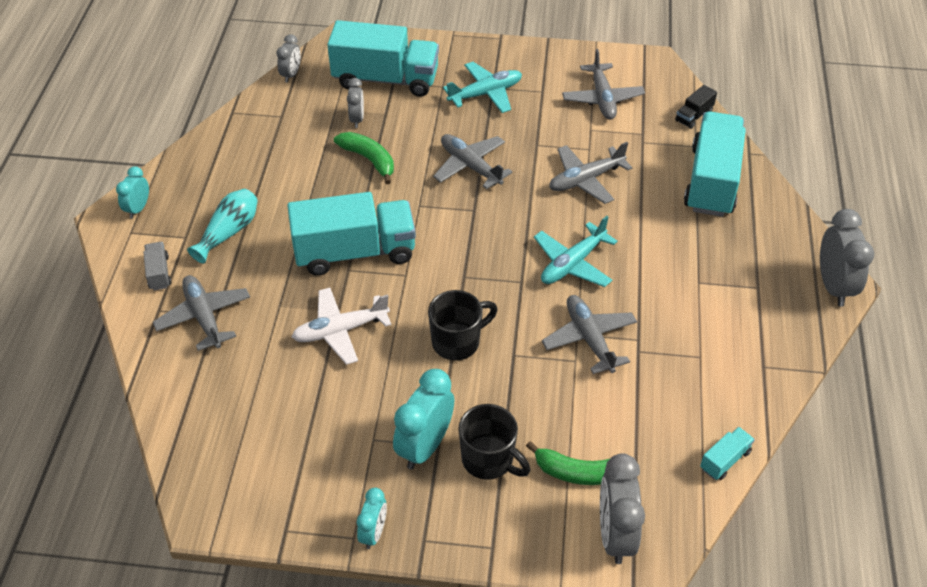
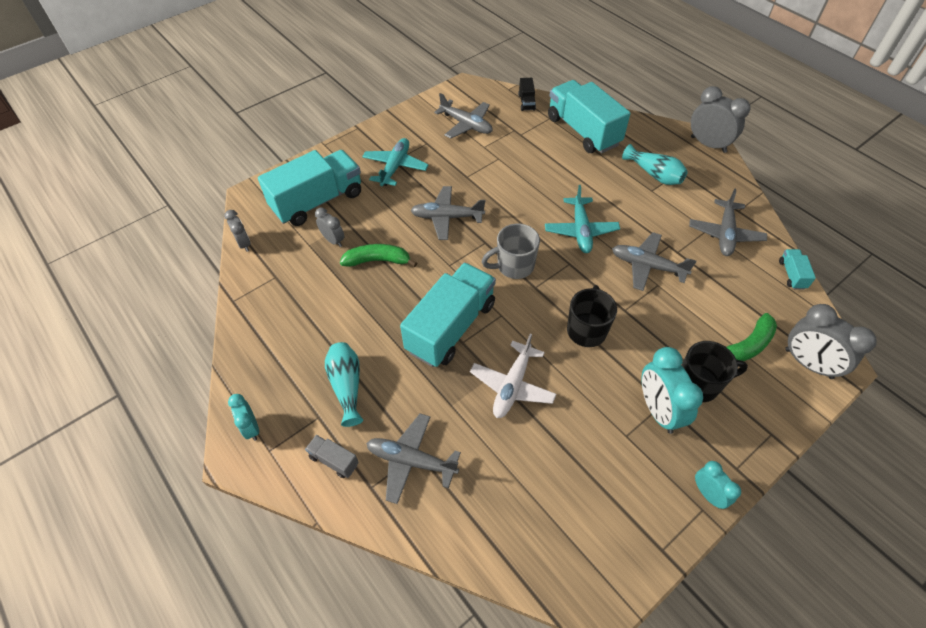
camera: 45 degrees left, 5 degrees up
grey plane [549,142,632,204] -> grey plane moved to [689,188,767,256]
none -> grey mug [481,224,540,279]
none -> turquoise vase [622,144,688,185]

